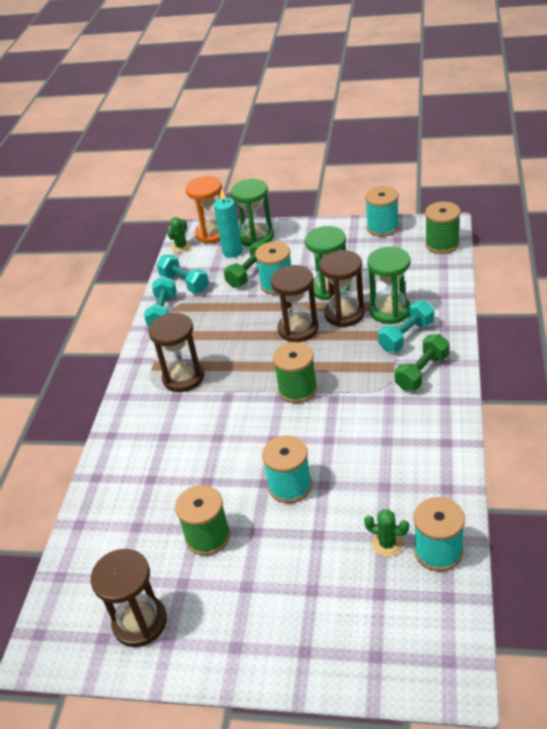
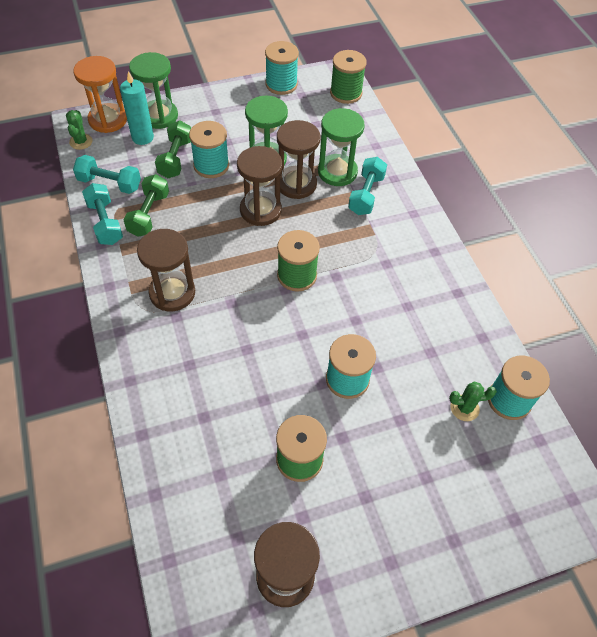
camera: 35 degrees left, 15 degrees up
green dumbbell [395,334,450,391] -> green dumbbell moved to [123,174,169,237]

